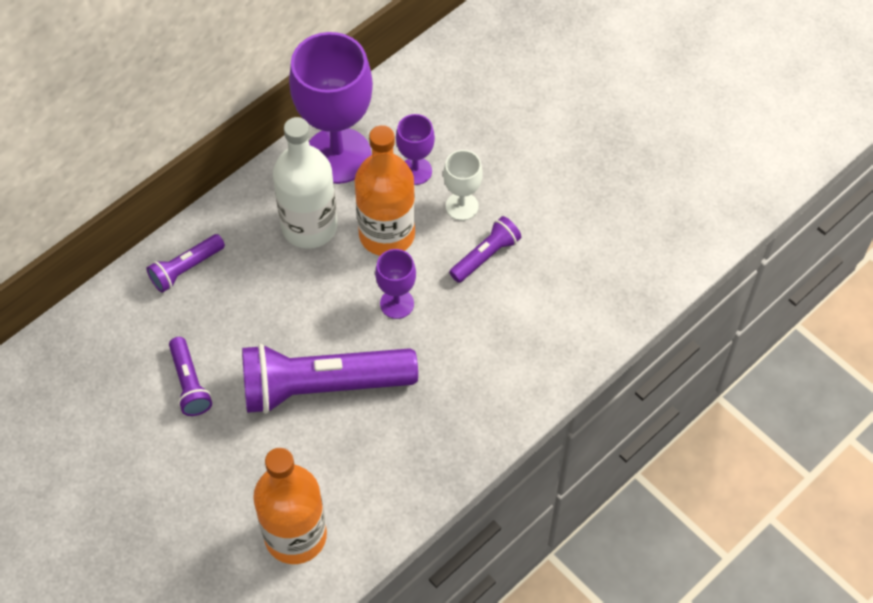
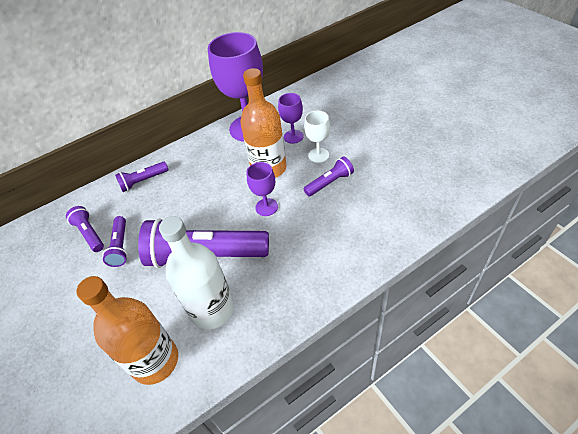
camera: 15 degrees right, 10 degrees down
white bottle [273,117,337,249] -> white bottle moved to [159,216,234,329]
none -> purple flashlight [66,206,104,252]

